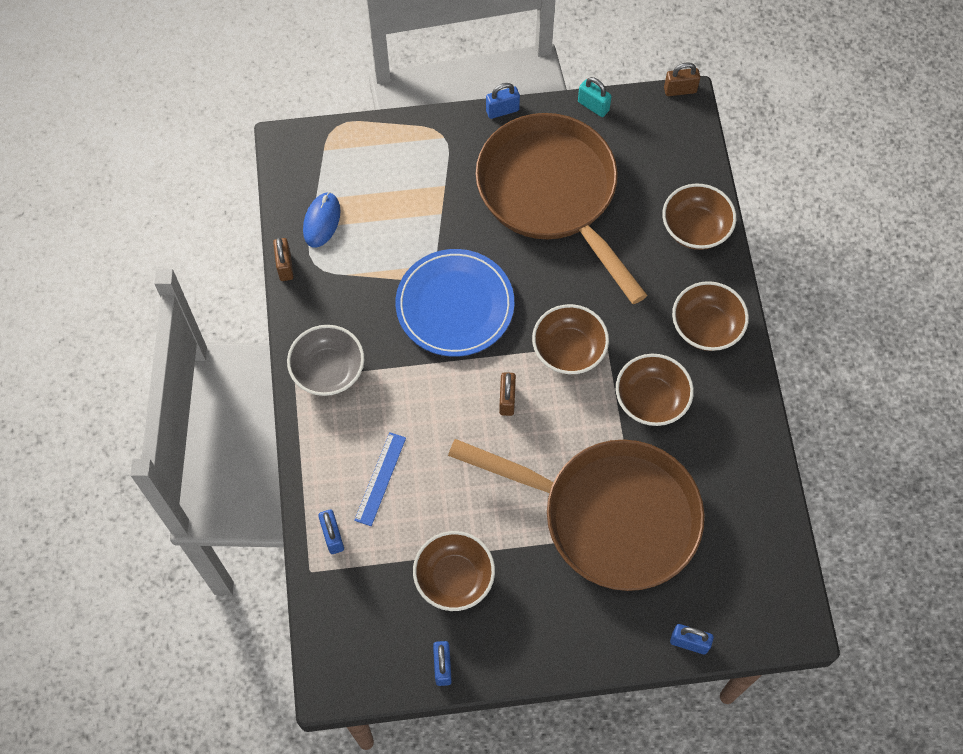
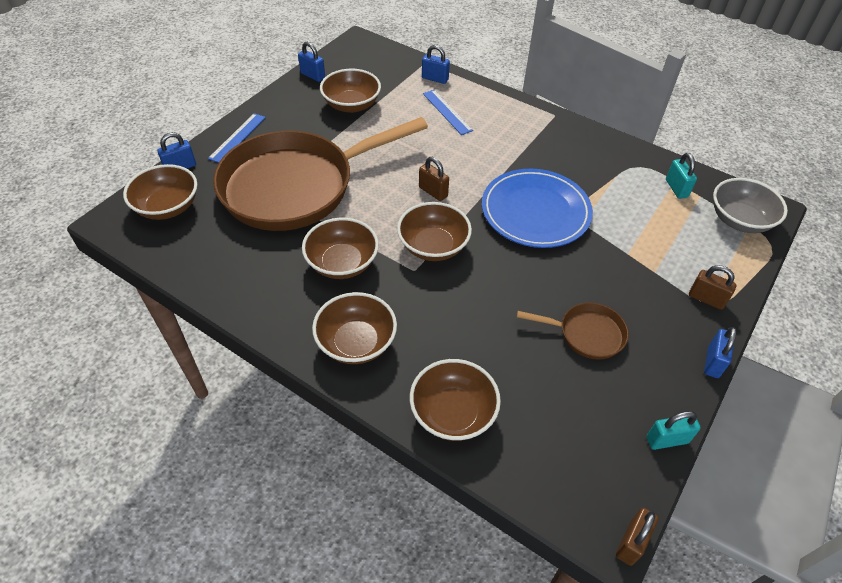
camera: 130 degrees right, 15 degrees down
brown padlock [273,237,294,281] -> brown padlock moved to [689,265,737,310]
grey bowl [287,325,364,396] -> grey bowl moved to [713,178,788,233]
blue mouse [303,192,341,247] -> turquoise padlock [666,153,697,199]
brown pan [476,113,647,304] -> brown pan [517,303,629,360], size x0.42
none -> brown bowl [123,164,197,220]
none -> blue ruler [208,113,266,163]

